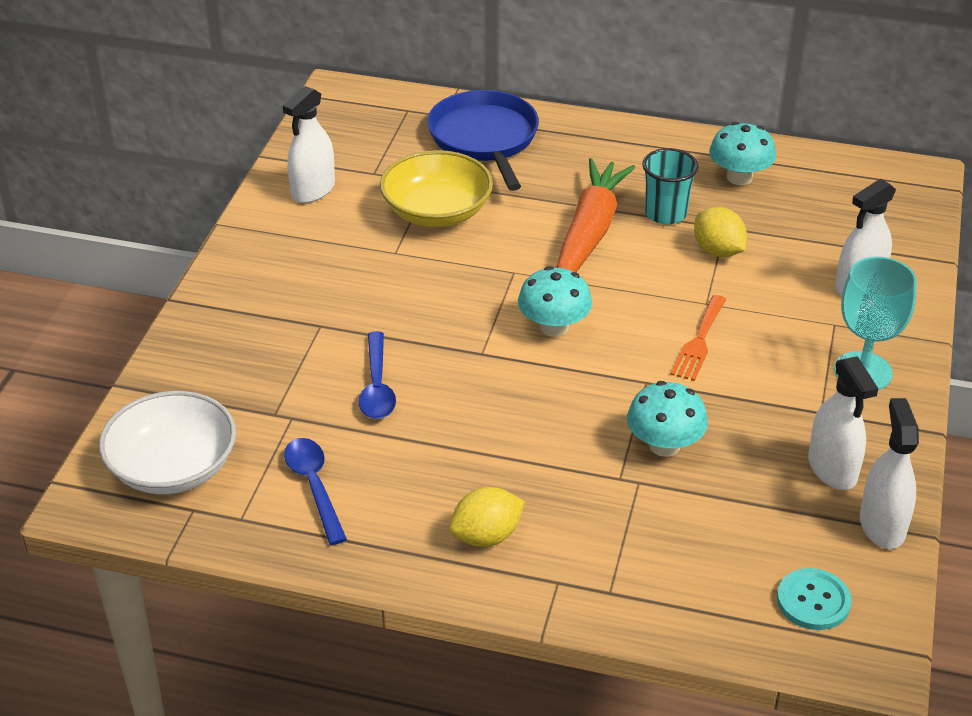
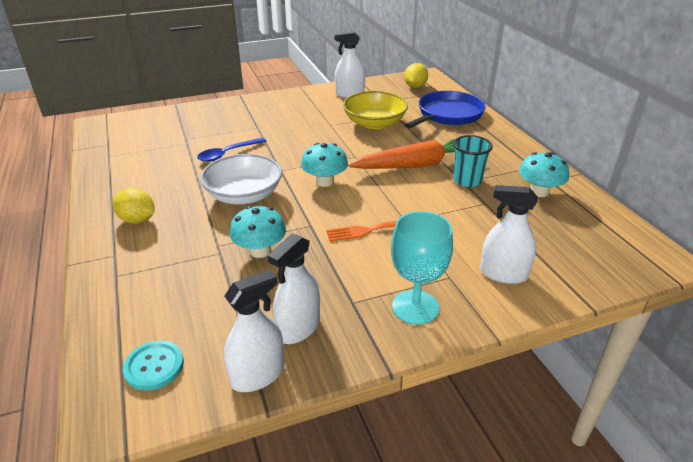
camera: 55 degrees right, 5 degrees down
white bowl [99,391,236,494] -> white bowl moved to [200,154,282,205]
blue spoon [284,438,347,545] -> none
yellow lemon [694,207,747,257] -> yellow lemon moved to [404,63,428,88]

